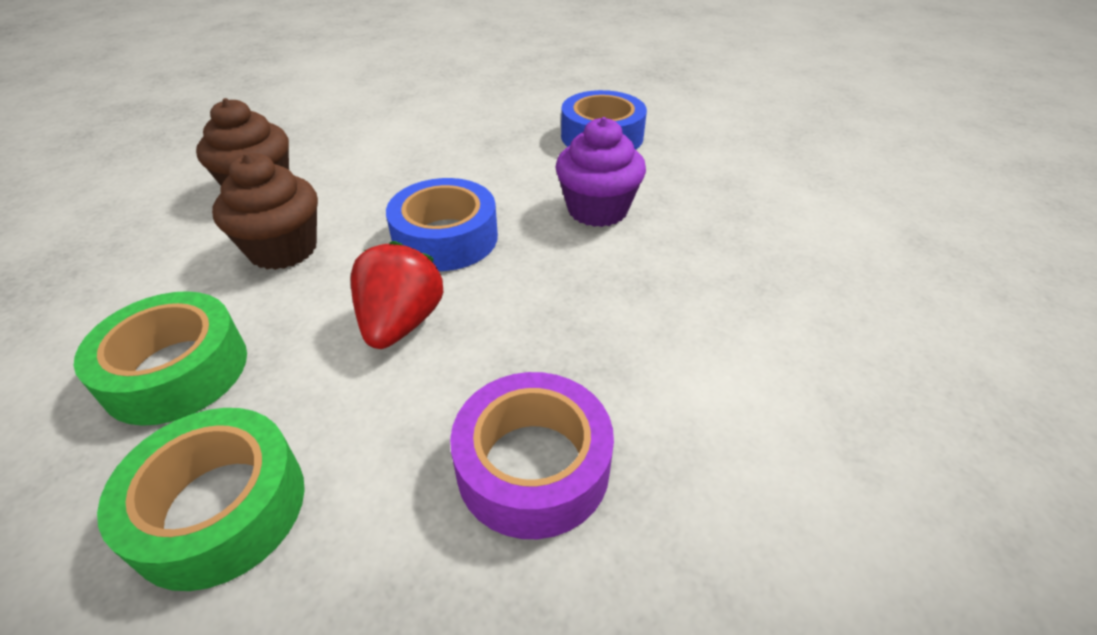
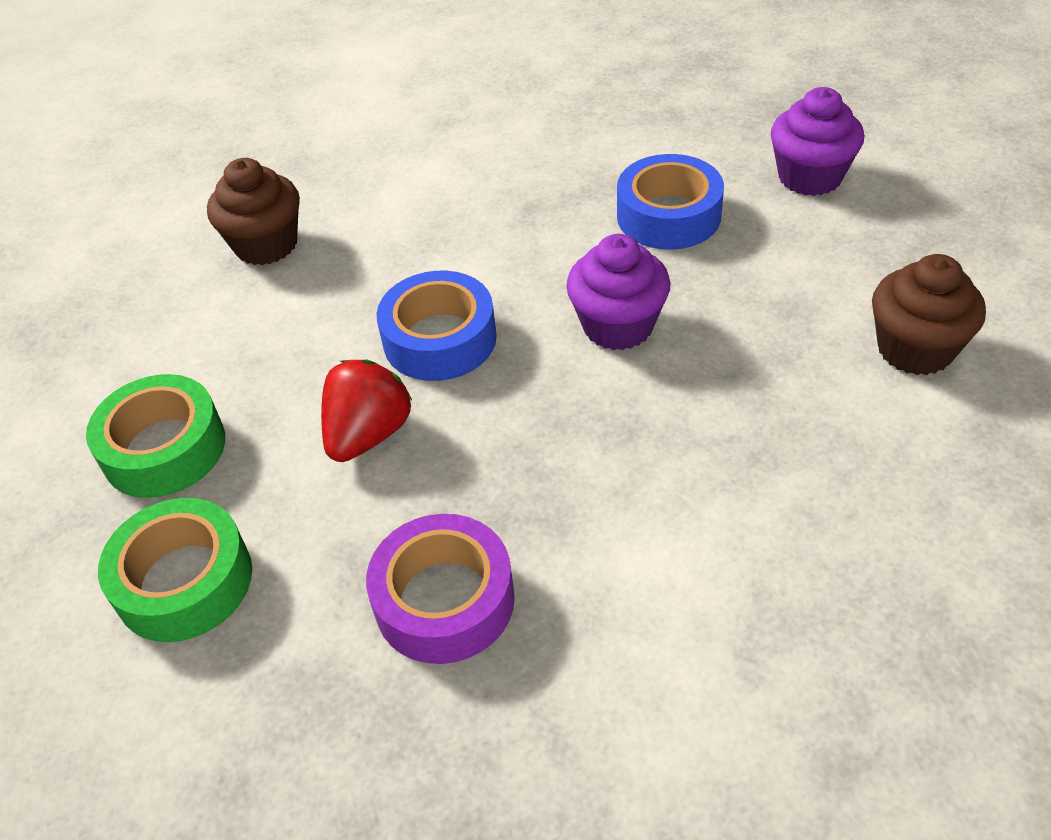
camera: 20 degrees right, 5 degrees up
brown cupcake [212,153,318,270] -> brown cupcake moved to [872,254,986,375]
none -> purple cupcake [771,87,864,196]

